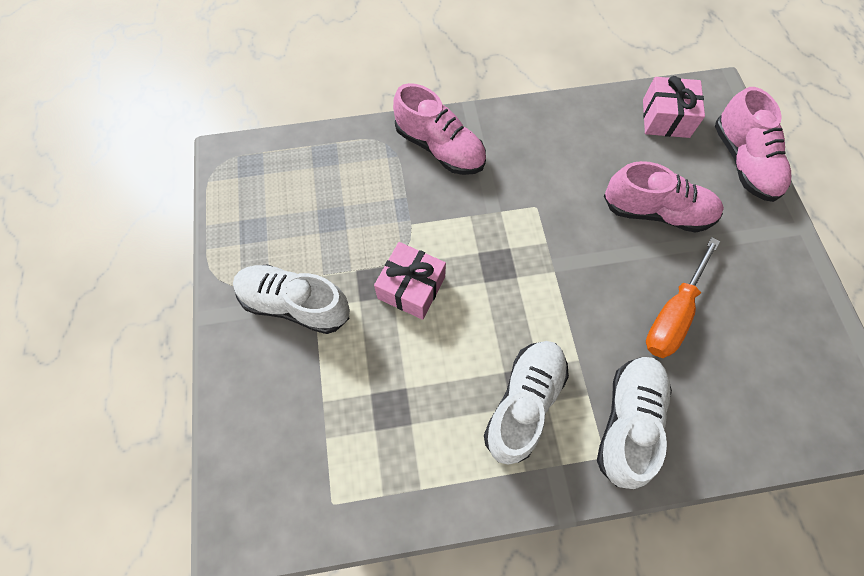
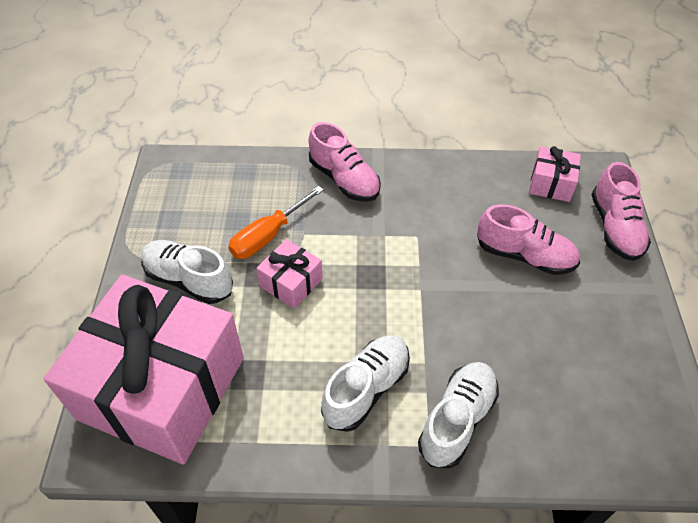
camera: 10 degrees right, 15 degrees down
orange screwdriver [646,237,720,358] -> orange screwdriver moved to [228,186,324,259]
none -> pink gift [44,275,244,465]

